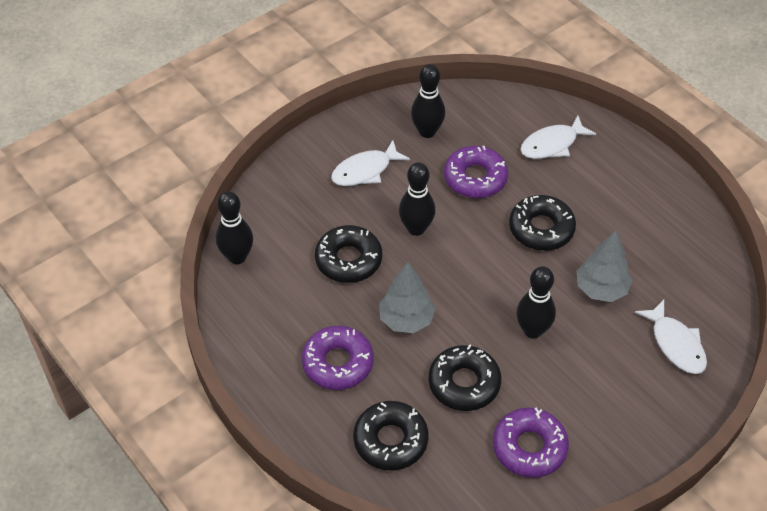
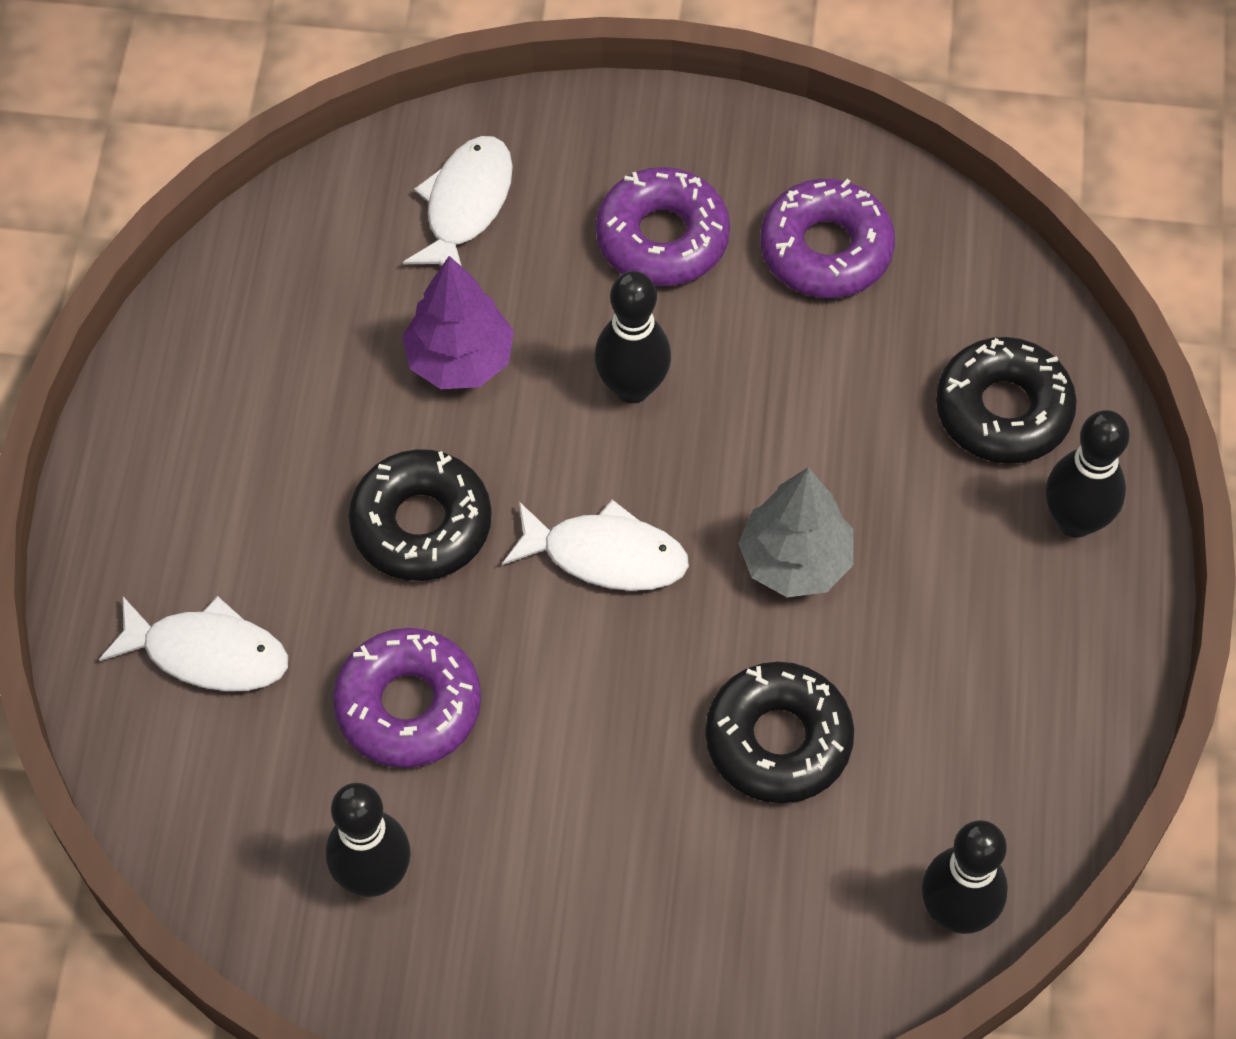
camera: 135 degrees left, 10 degrees up
purple donut [302,326,374,390] -> purple donut moved to [596,167,730,286]
white fish [331,140,410,186] -> white fish moved to [502,500,689,591]
black bowling pin [399,162,435,236] -> black bowling pin moved to [1046,410,1130,537]
black donut [428,344,501,411] -> none
grey tree [577,231,632,302] -> purple tree [402,256,514,389]

